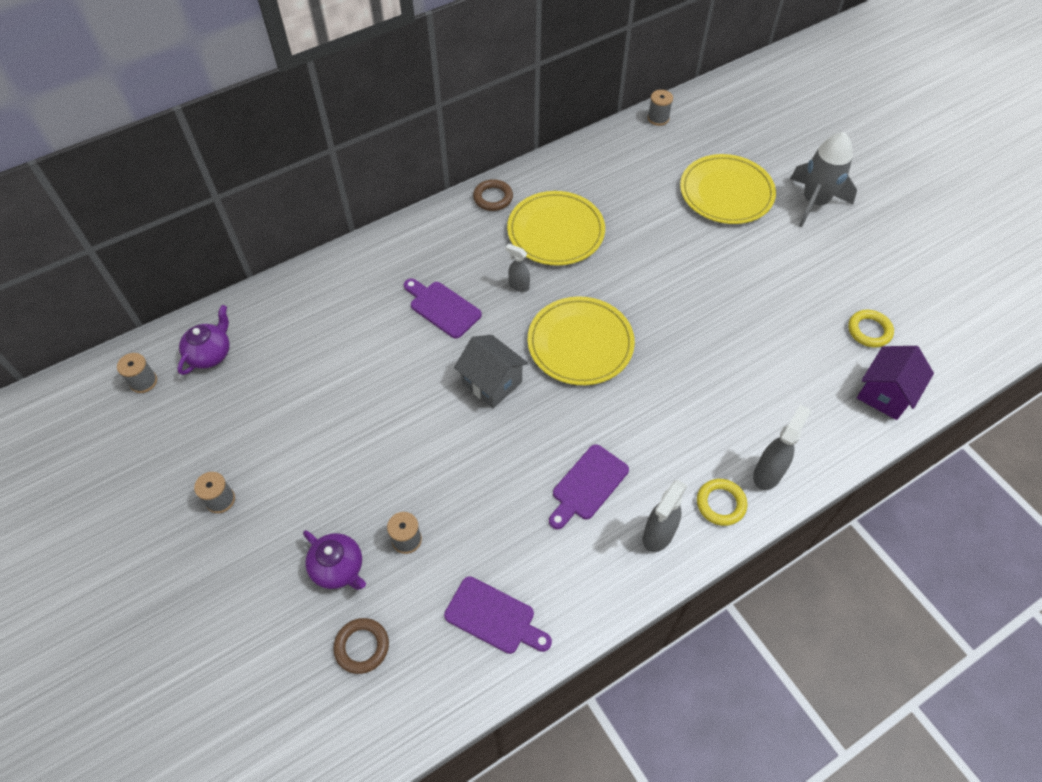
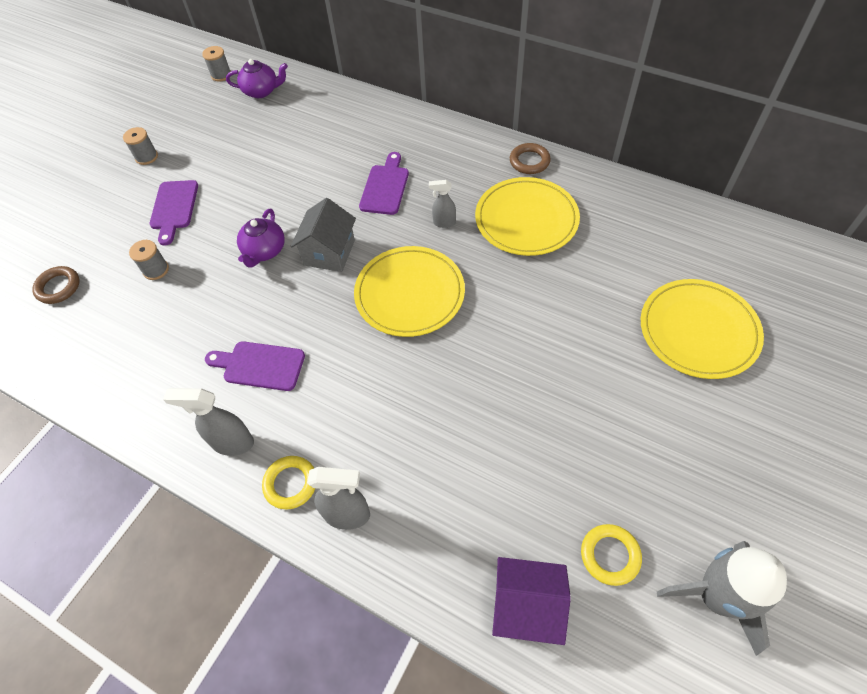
camera: 65 degrees right, 0 degrees up
purple teapot [303,530,366,590] -> purple teapot moved to [237,209,285,268]
purple cutting board [444,576,552,654] -> purple cutting board moved to [149,180,198,246]
grey spray bottle [506,244,530,292] -> grey spray bottle turned 90 degrees counterclockwise [429,180,456,228]
grey spool [648,90,673,126] -> none
grey rocket [790,132,857,228] -> grey rocket moved to [657,541,787,656]

